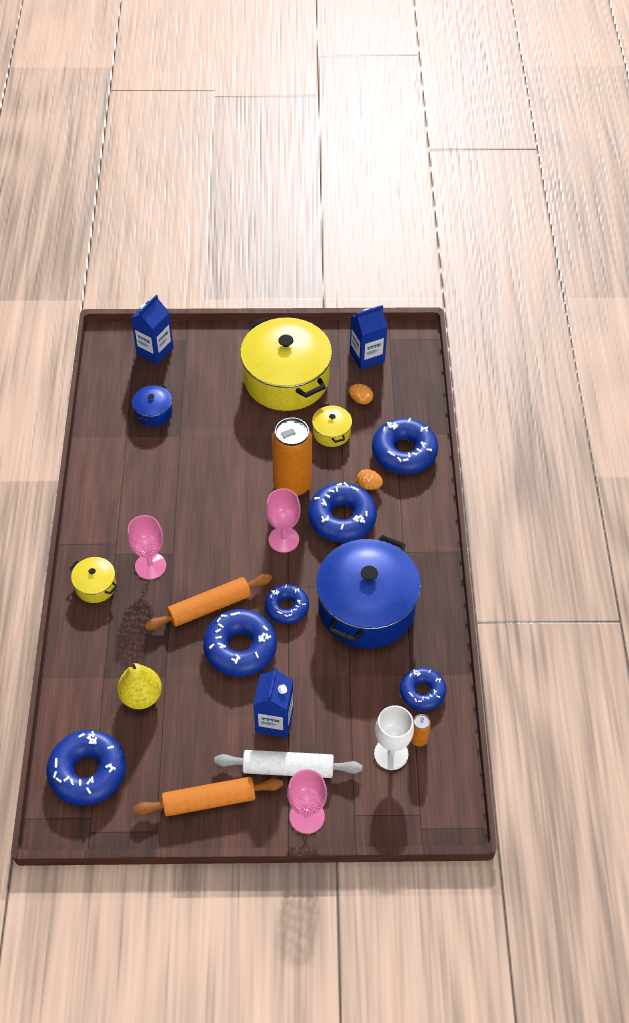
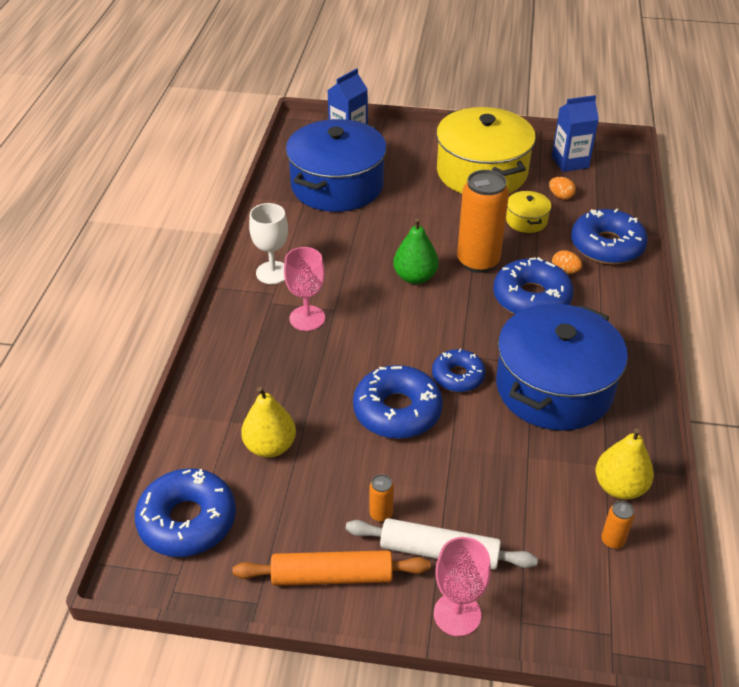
camera: 10 degrees right, 10 degrees down
yellow pot [70,557,118,603] -> none
blue pot [132,384,172,426] -> blue pot [286,119,387,212], size x2.32
orange rolling pin [145,574,272,630] -> none
blue carton [253,667,293,738] -> none
pink goblet [266,488,301,553] -> none
white goblet [374,705,414,770] -> white goblet moved to [249,203,288,284]
blue donut [400,667,447,711] -> yellow pear [596,428,654,500]
none -> orange can [370,474,394,522]
none -> green pear [393,218,438,284]

